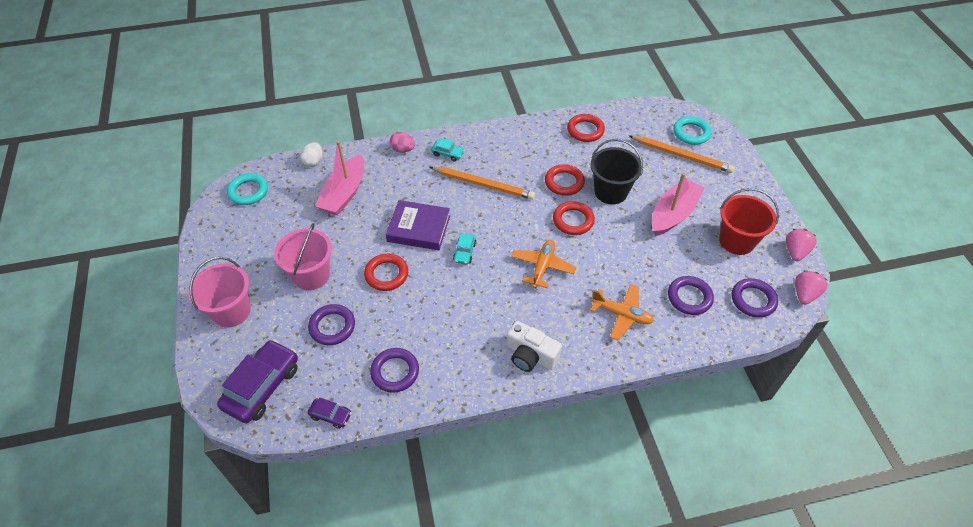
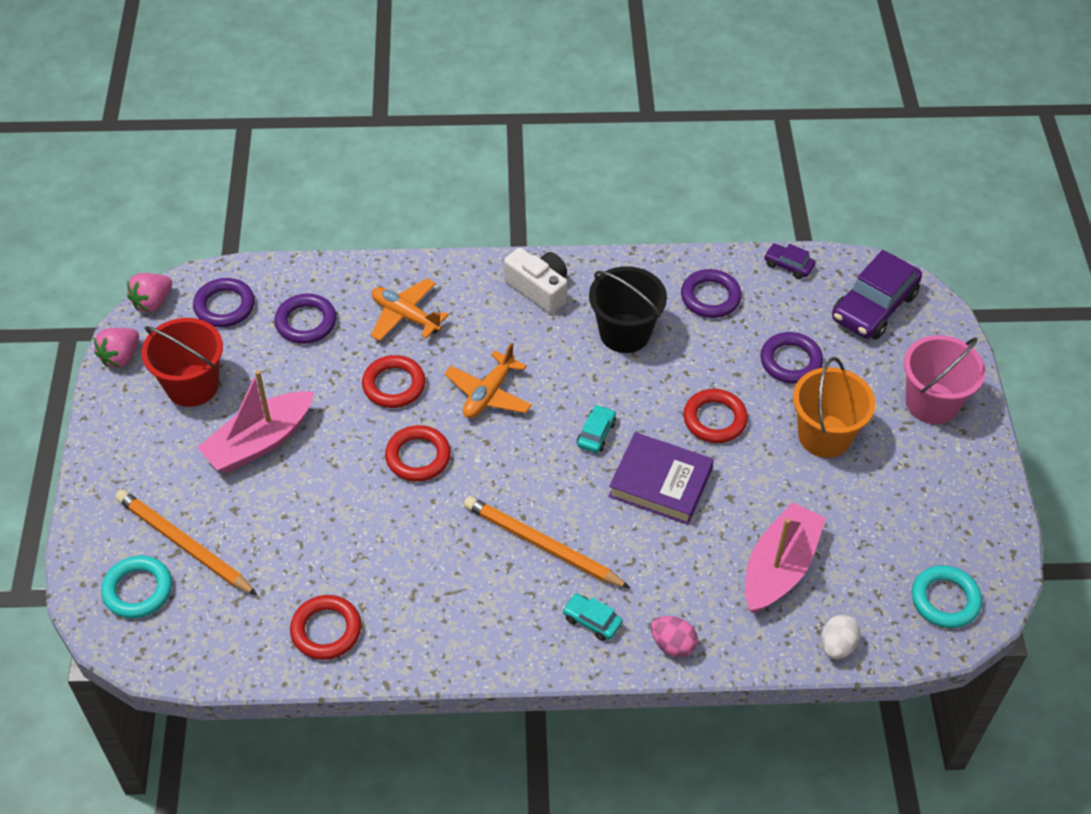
camera: 170 degrees left, 0 degrees up
pink bucket [274,223,332,290] -> orange bucket [793,357,876,458]
red ring [545,164,585,196] -> red ring moved to [362,355,426,408]
black bucket [591,139,643,204] -> black bucket moved to [589,266,667,353]

